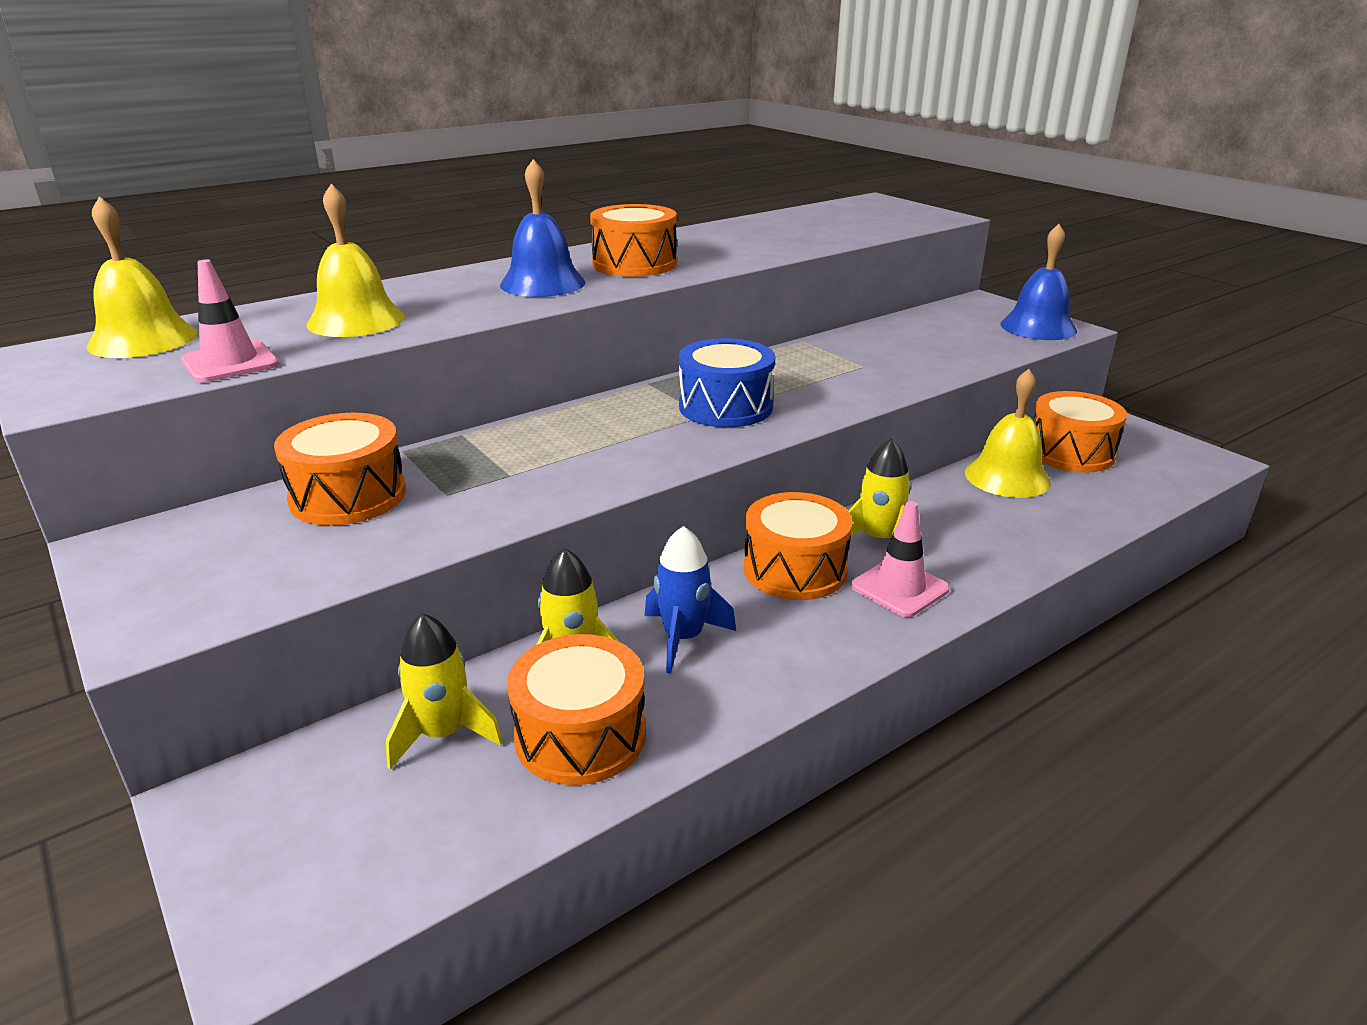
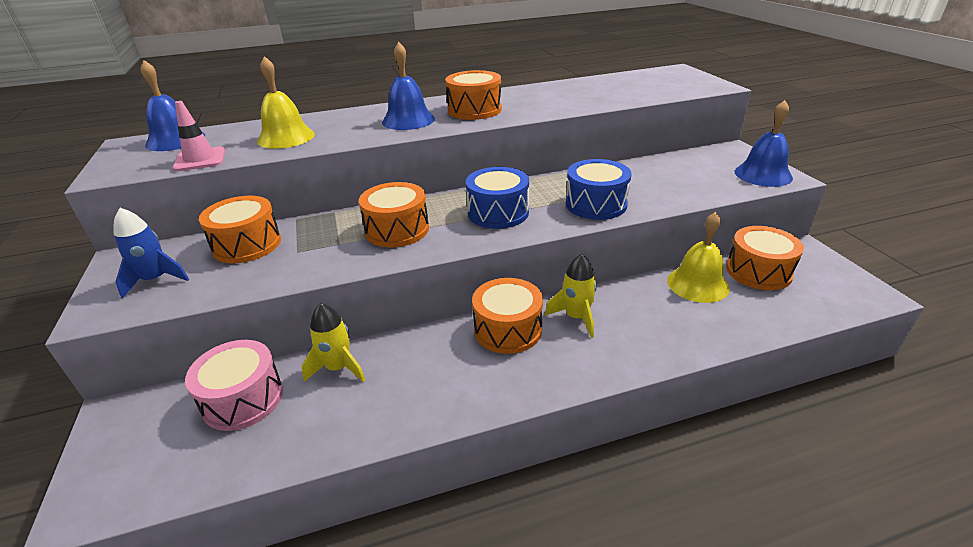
camera: 20 degrees right, 5 degrees up
yellow bell [87,196,197,358] -> blue bell [141,60,205,151]
yellow rocket [386,613,503,769] -> pink drum [185,340,283,431]
orange drum [507,634,646,785] -> orange drum moved to [359,182,429,247]
blue rocket [644,526,736,674] -> blue rocket moved to [114,208,189,299]
pink traffic cone [851,501,949,617] -> none
none -> blue drum [566,159,632,220]

